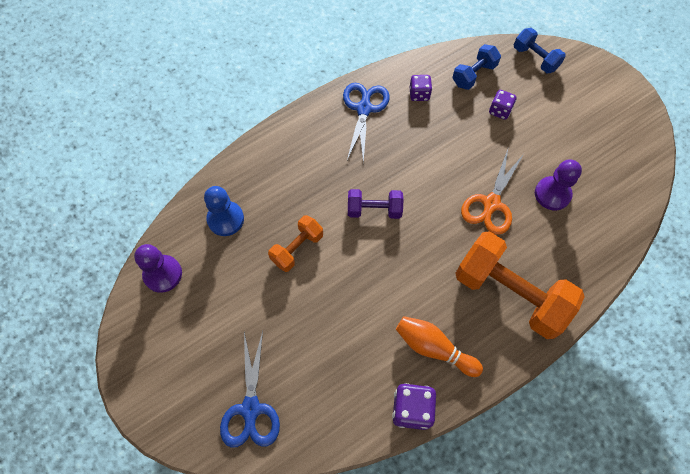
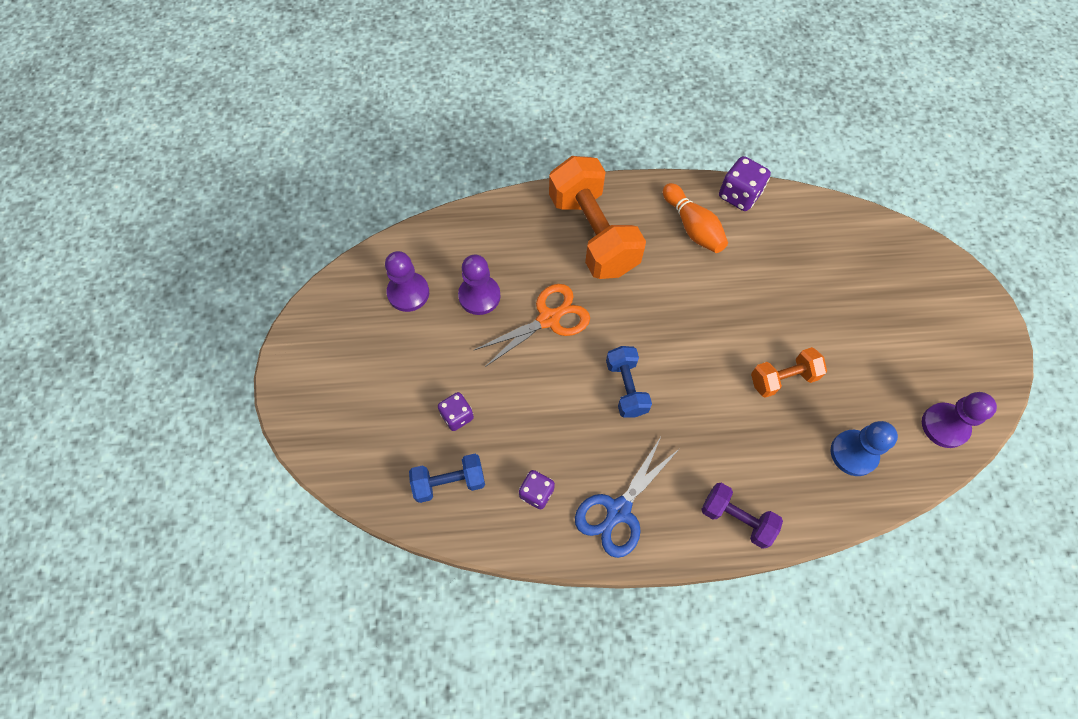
camera: 150 degrees left, 0 degrees up
blue scissors [220,331,280,448] -> none
purple dumbbell [348,189,403,219] -> purple dumbbell moved to [701,483,783,549]
blue dumbbell [514,28,566,73] -> blue dumbbell moved to [606,346,652,418]
none -> purple pawn [385,251,429,312]

